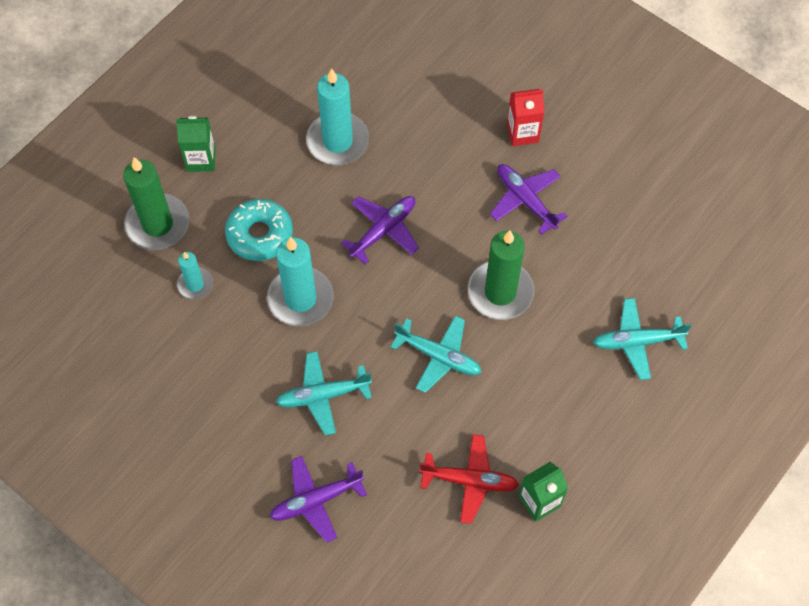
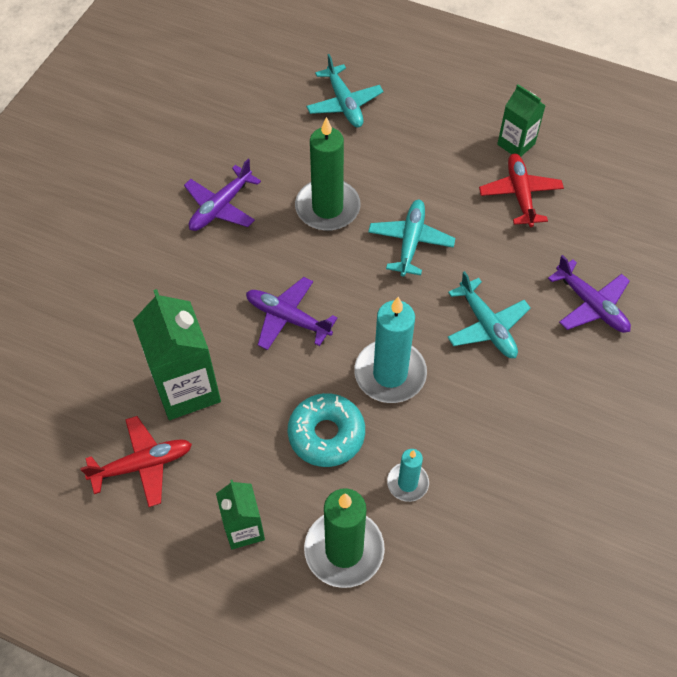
camera: 105 degrees left, 5 degrees down
turquoise candle [306,68,369,165] -> green carton [133,289,221,420]
red carton [507,89,544,146] -> none
none -> red plane [80,416,192,507]

